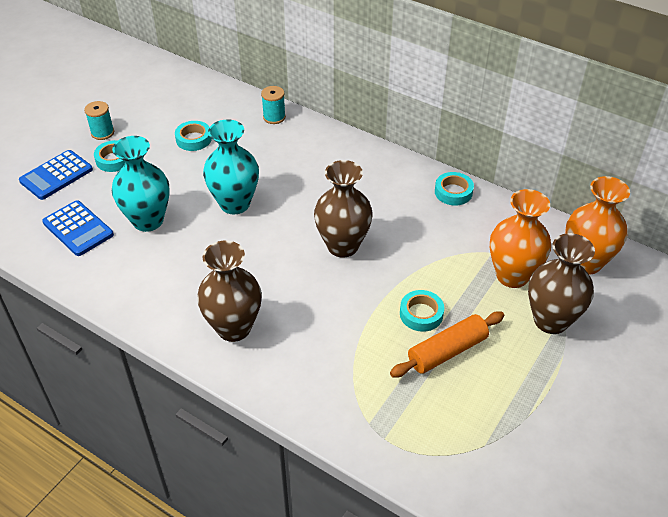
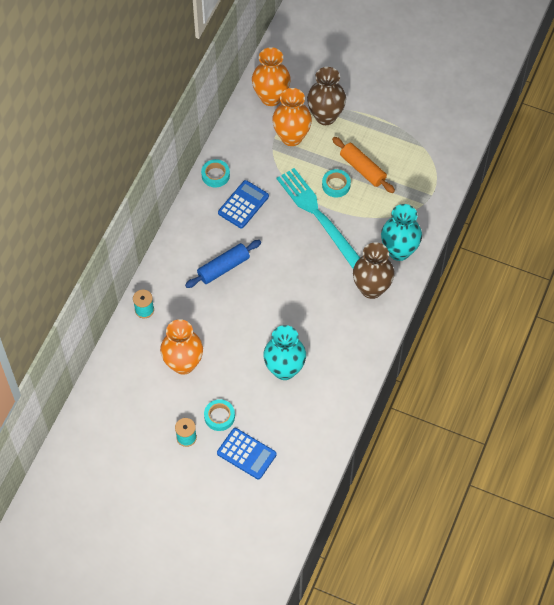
camera: 100 degrees left, 15 degrees up
blue calculator [42,200,114,256] -> blue calculator moved to [218,180,269,228]
turquoise tape [175,121,212,151] -> orange vase [160,319,203,375]
turquoise vase [203,119,259,214] -> turquoise vase moved to [381,204,422,261]
brown vase [314,160,372,257] -> none
none -> blue rolling pin [185,240,261,288]
none -> turquoise fork [277,168,360,268]

